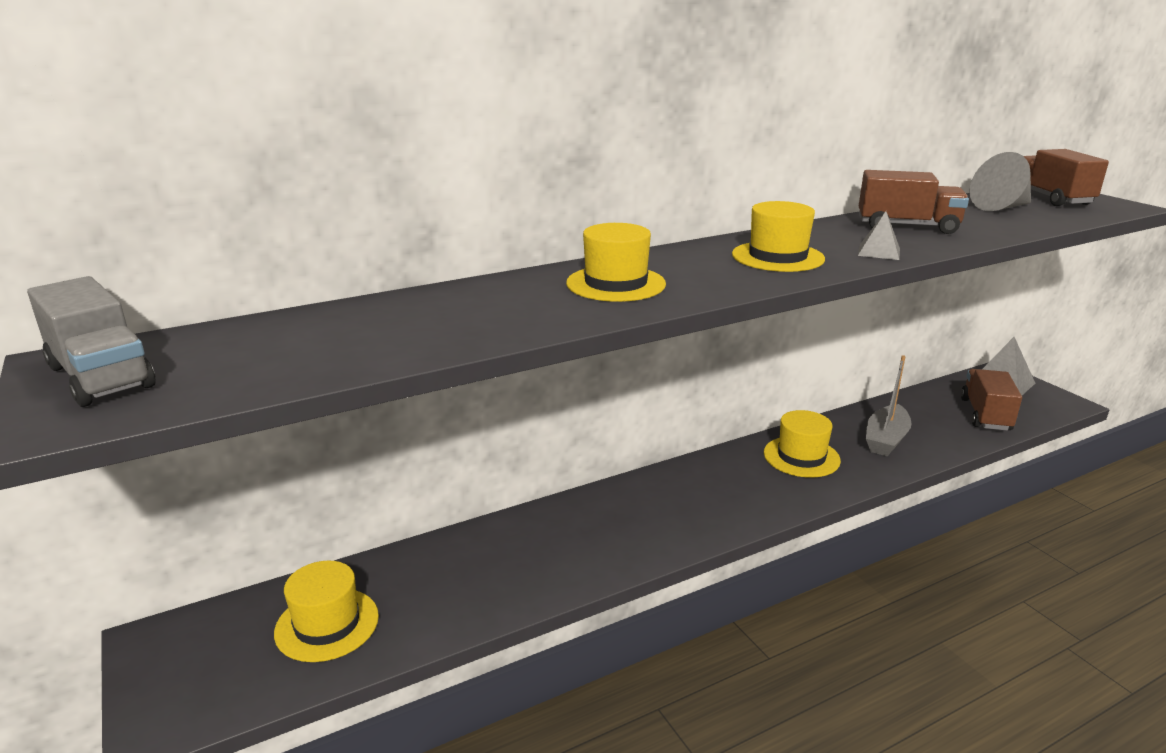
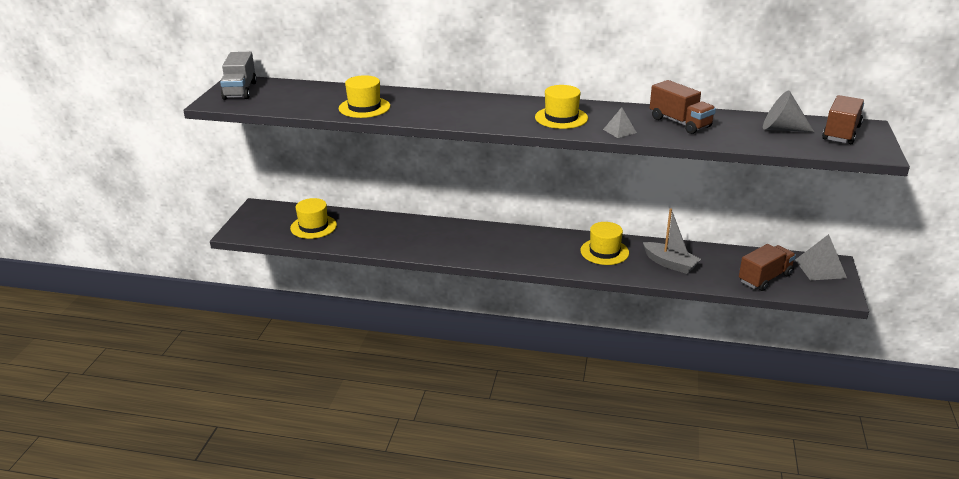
camera: 40 degrees right, 5 degrees up
yellow hat [566,223,666,302] -> yellow hat moved to [339,75,390,118]
grey boat [866,355,912,456] -> grey boat turned 120 degrees counterclockwise [643,209,701,274]

